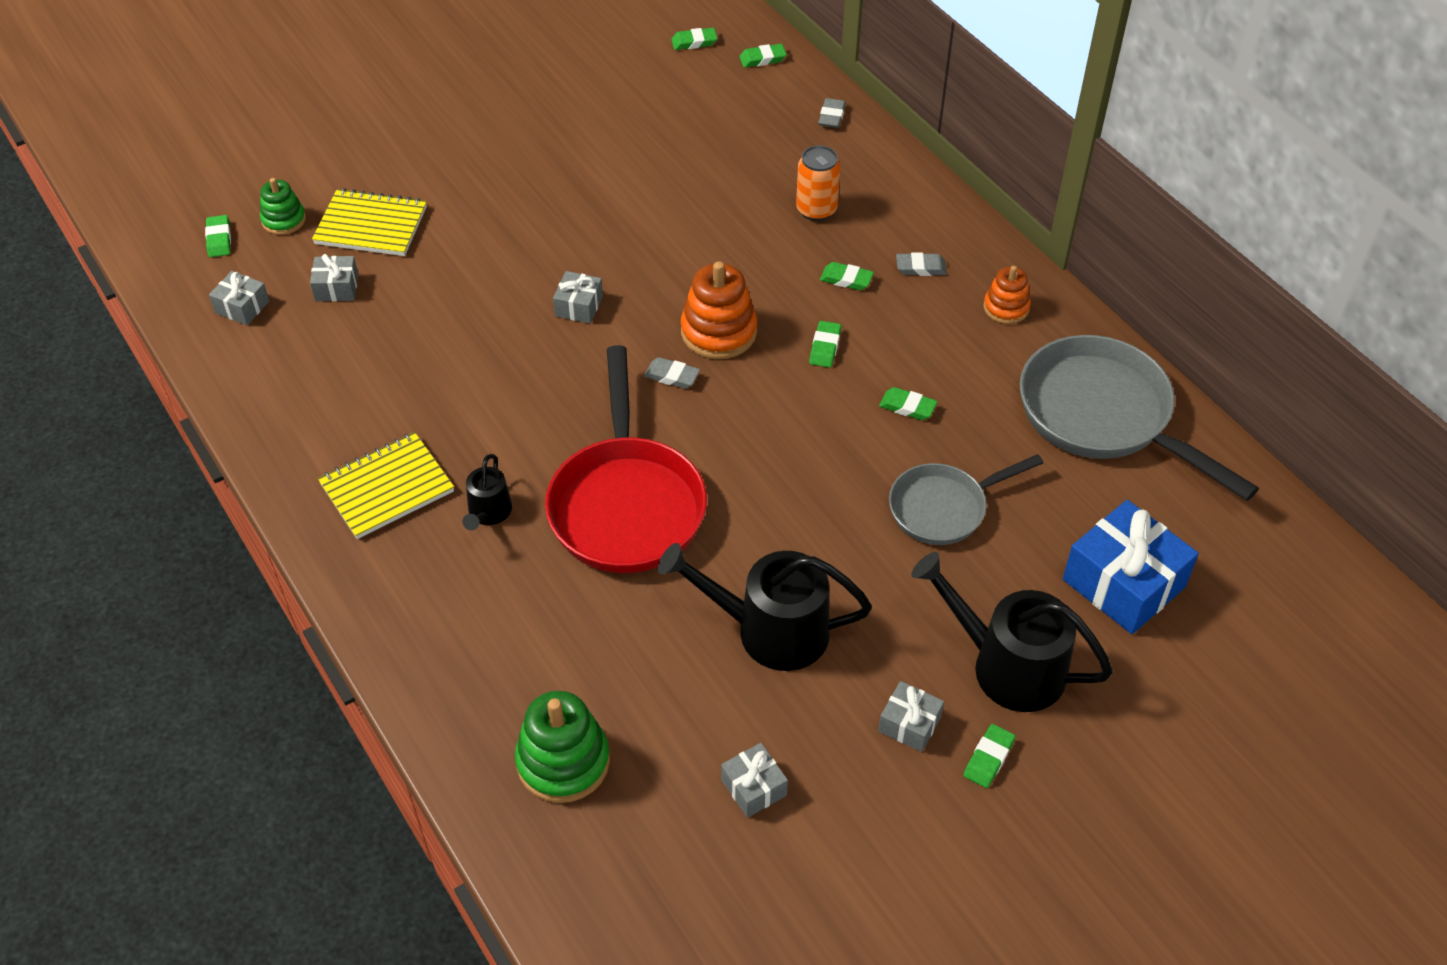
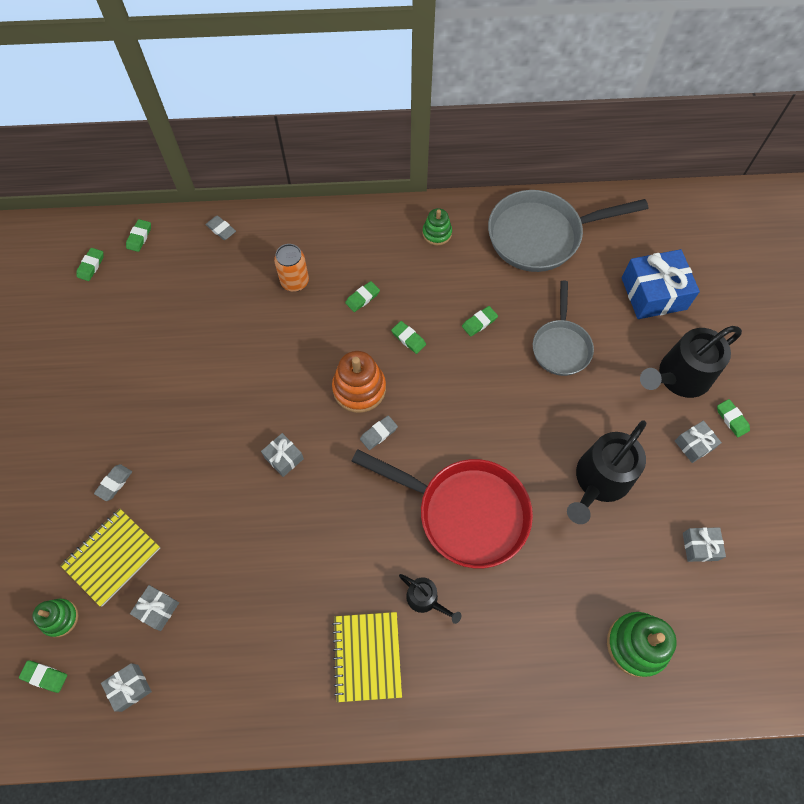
camera: 60 degrees left, 15 degrees up
grey eraser [896,253,947,276] -> grey eraser moved to [94,464,132,501]
orange stacking toy [984,266,1031,324] -> green stacking toy [422,208,452,246]

